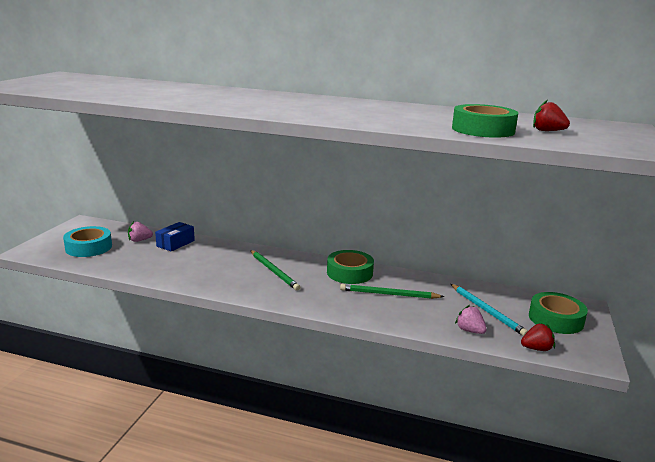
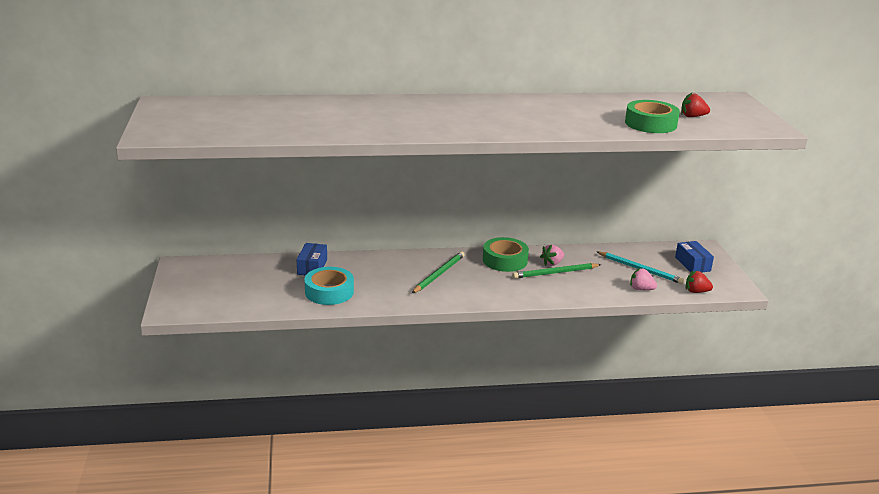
camera: 25 degrees left, 5 degrees up
turquoise tape [63,226,112,257] -> turquoise tape moved to [305,267,354,305]
pink strawberry [128,221,153,242] -> pink strawberry moved to [540,244,564,266]
green pencil [251,250,300,291] -> green pencil turned 90 degrees counterclockwise [412,251,465,293]
red strawberry [521,323,555,351] -> red strawberry turned 135 degrees counterclockwise [686,271,713,293]
green tape [529,292,588,334] -> blue box [675,241,714,272]

